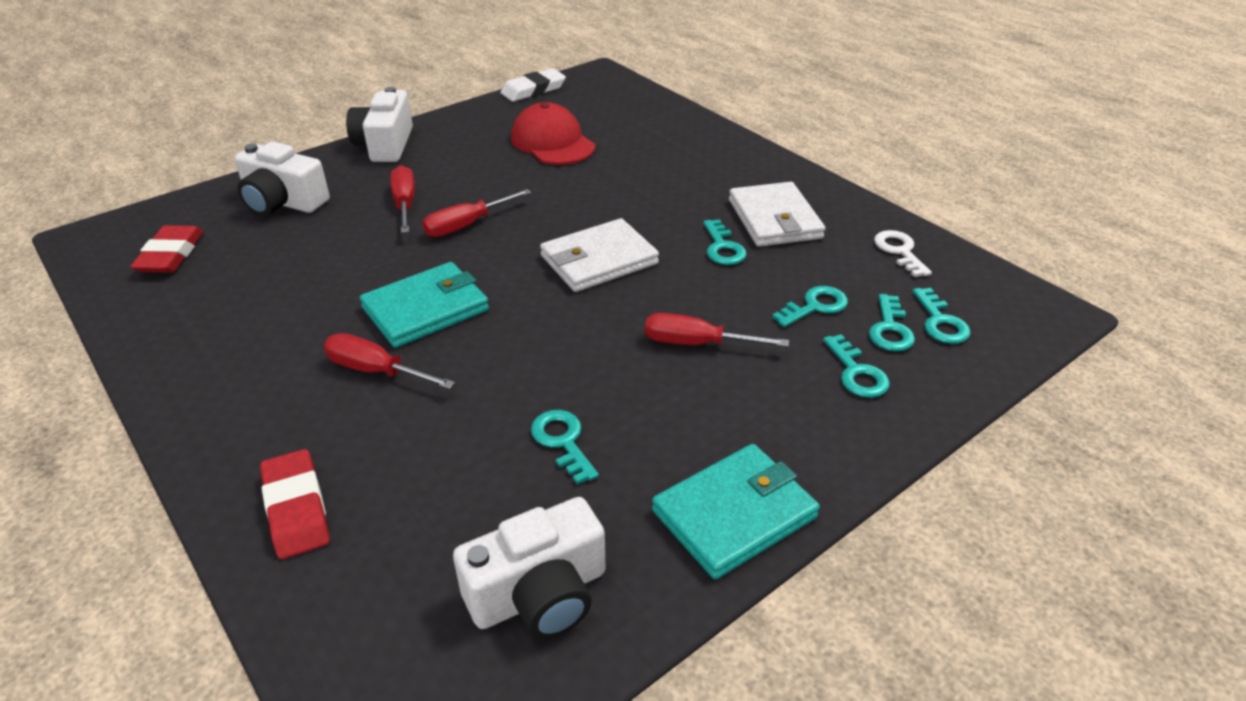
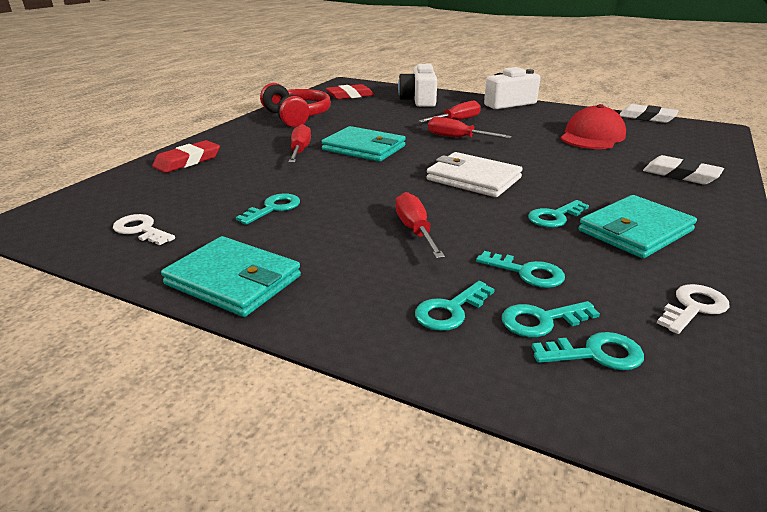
camera: 65 degrees right, 10 degrees down
white camera [453,497,605,639] -> white key [113,214,175,245]
white wallet [729,182,826,247] -> turquoise wallet [579,195,697,258]
turquoise key [912,288,971,344] -> turquoise key turned 150 degrees counterclockwise [532,332,644,370]
none -> red headphones [260,83,331,127]
none -> white eraser [643,155,724,185]

